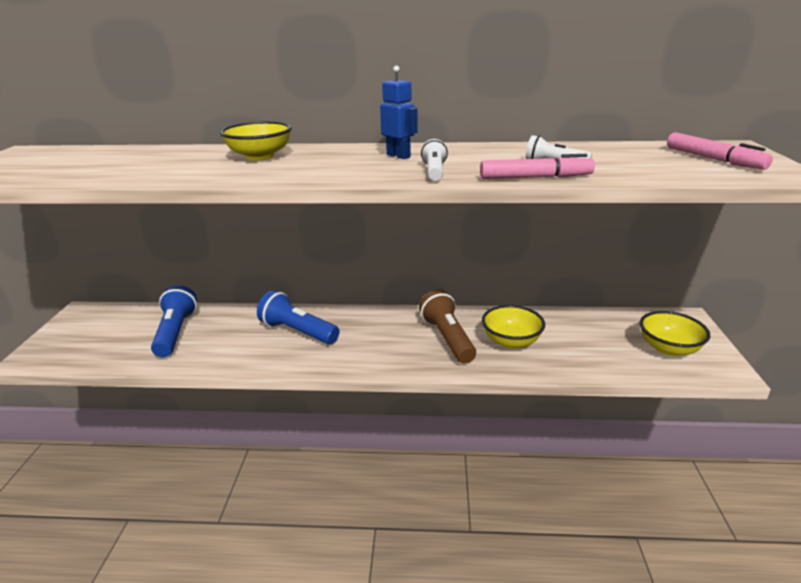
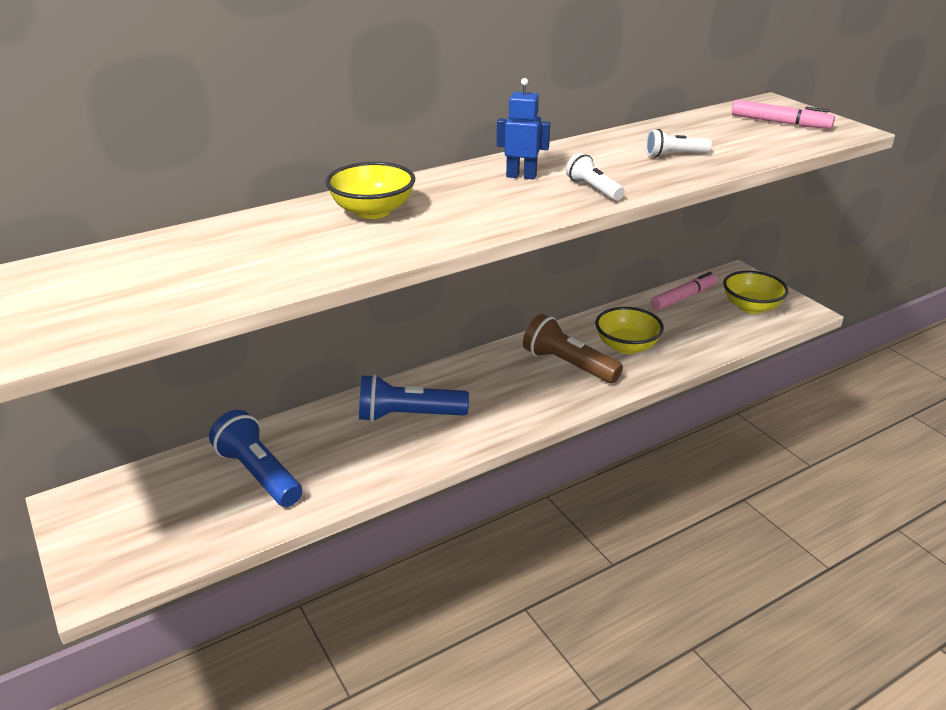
camera: 35 degrees left, 5 degrees up
pink marker [480,154,595,179] -> pink marker moved to [651,272,717,310]

